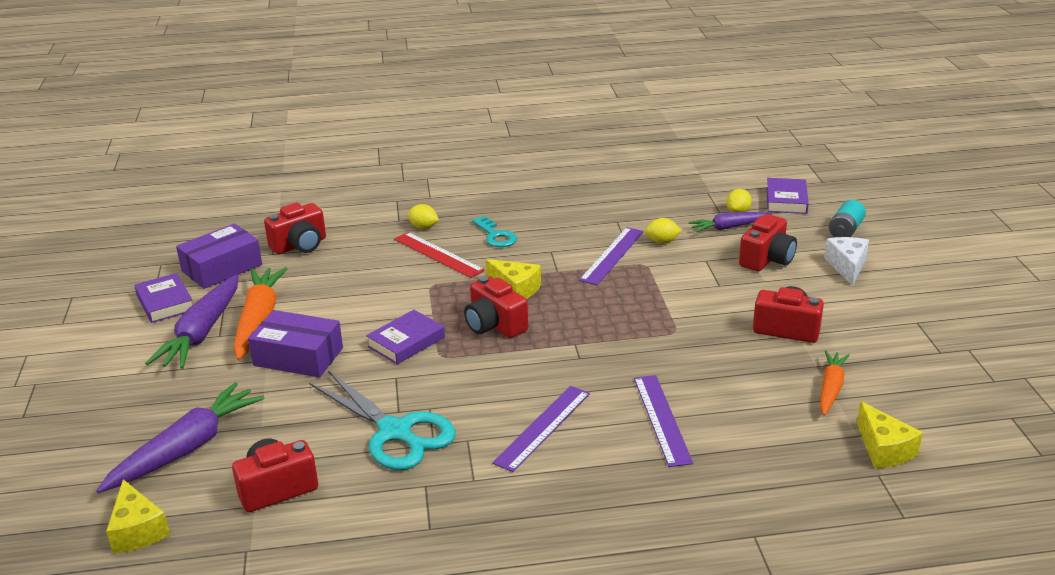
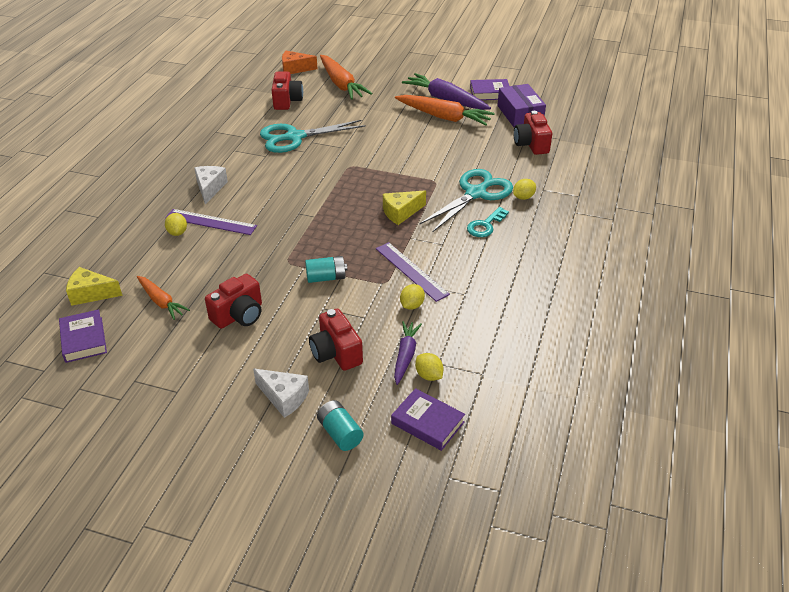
camera: 115 degrees right, 10 degrees up
purple carrot [96,382,265,493] -> orange carrot [320,55,373,100]
yellow cheese [106,479,170,554] -> orange cheese [282,51,318,74]
purple box [248,310,343,378] -> none
purple book [366,310,445,365] -> purple book moved to [59,309,107,363]
red ruler [394,232,485,278] -> turquoise scissors [419,169,513,233]
red camera [464,276,528,338] -> none
turquoise key [472,216,517,247] -> turquoise key turned 45 degrees counterclockwise [467,207,509,237]
purple ruler [492,386,590,472] -> none
none -> yellow lemon [165,213,187,236]
none -> white cheese [194,166,228,204]
none -> turquoise battery [305,256,347,283]

